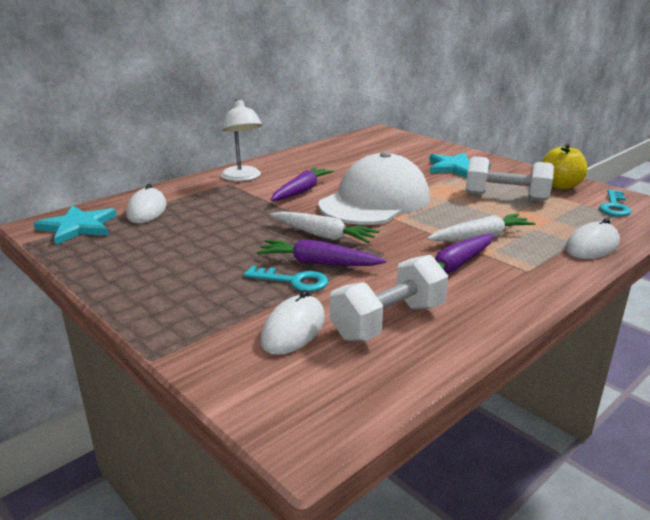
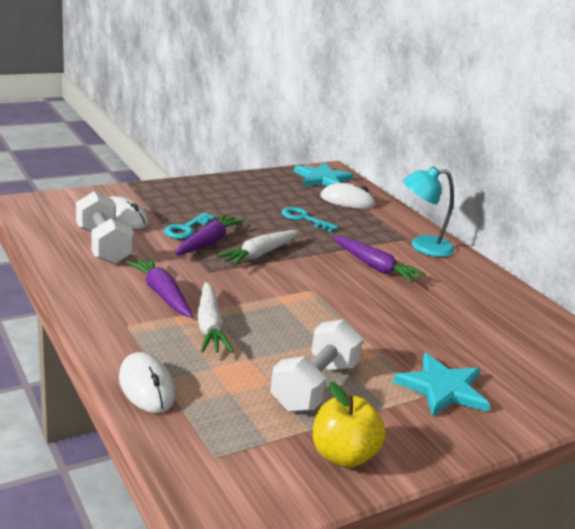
camera: 100 degrees right, 0 degrees up
white lamp [221,99,262,181] -> turquoise lamp [403,166,455,257]
white cap [319,151,430,225] -> none
turquoise key [599,190,631,216] -> turquoise key moved to [282,207,339,232]

